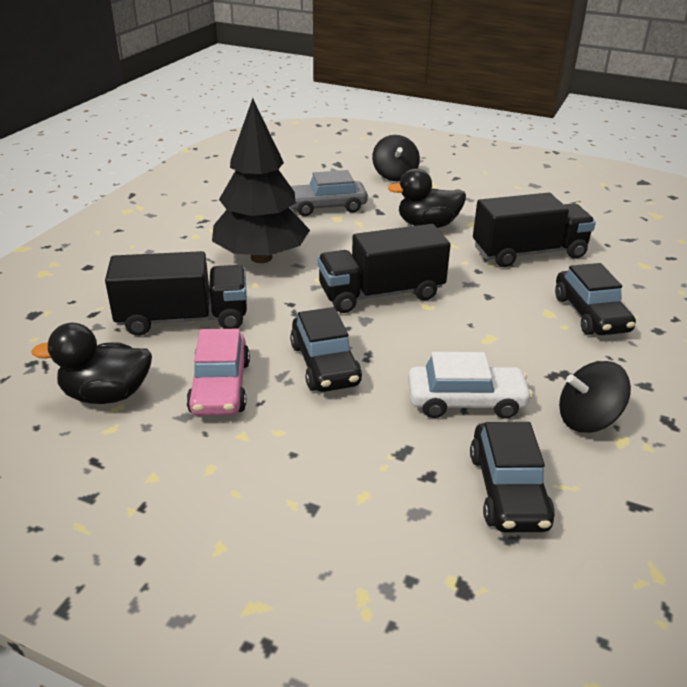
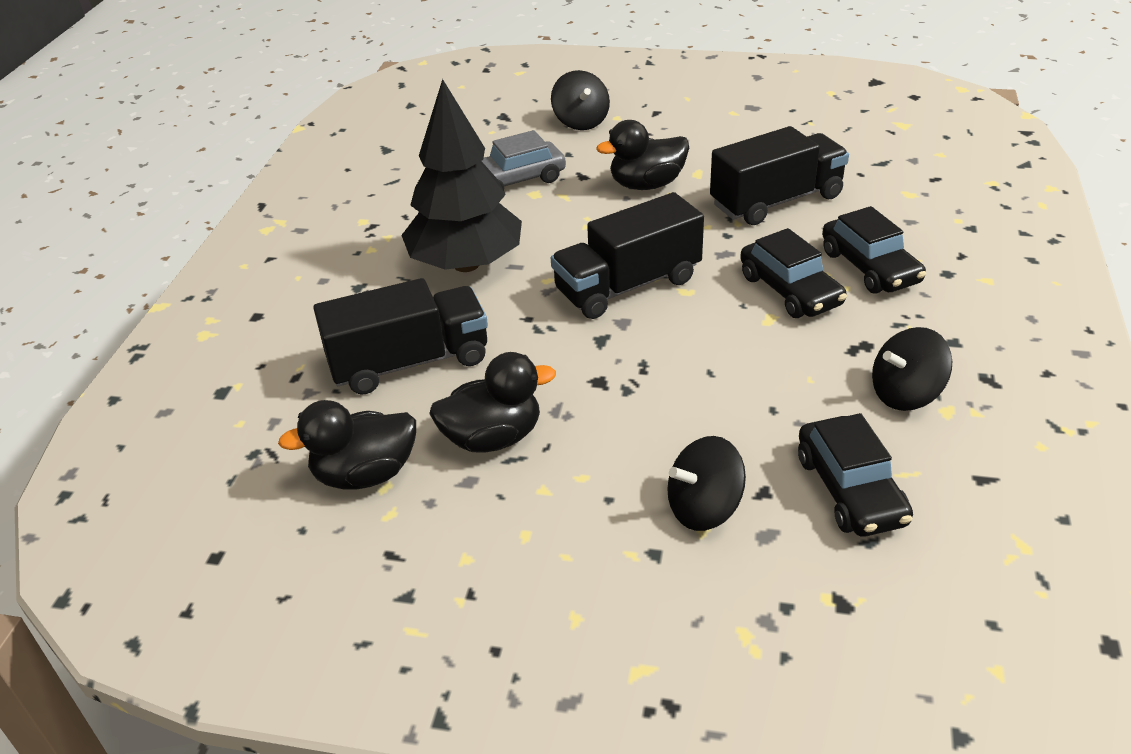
camera: 10 degrees left, 5 degrees up
pink car [186,329,250,416] -> black duck [429,352,556,453]
black car [290,307,362,392] -> black car moved to [740,228,847,318]
white car [408,352,533,419] -> none
none -> black spinning top [667,436,746,531]

